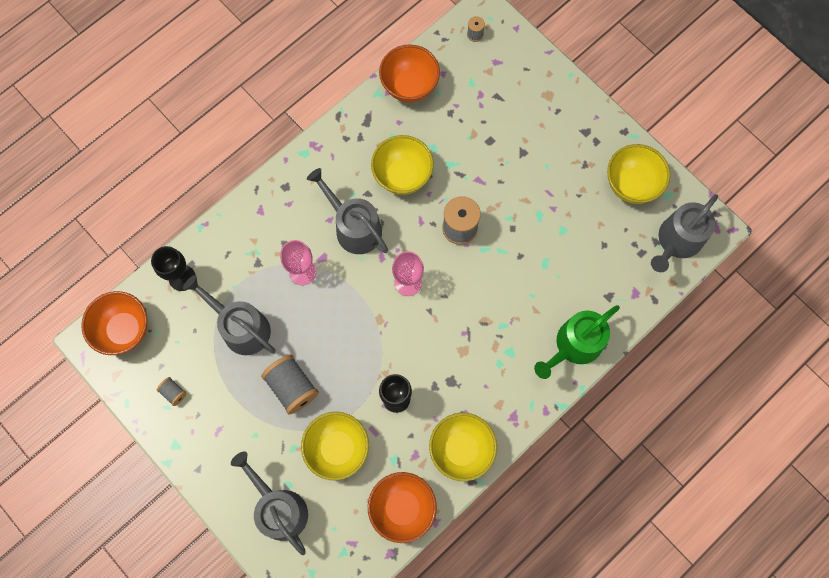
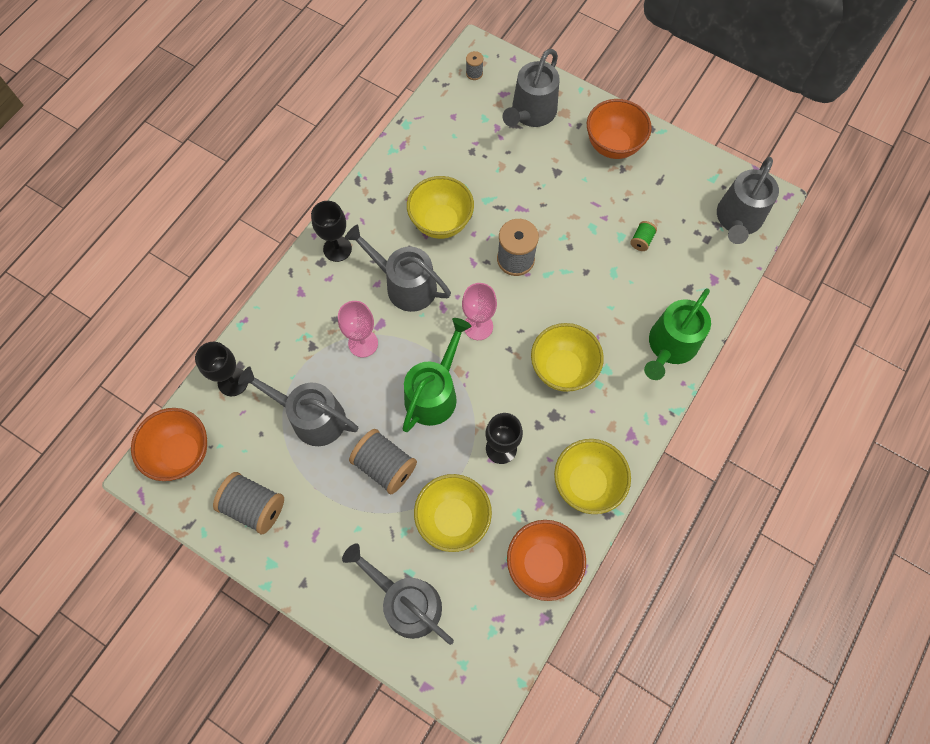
camera: 15 degrees left, 5 degrees down
grey spool [157,377,187,406] -> grey spool [213,472,284,534], size x2.01
orange bowl [379,44,440,103] -> orange bowl moved to [587,99,652,159]
yellow bowl [607,144,670,204] -> yellow bowl moved to [531,323,604,392]
none -> black goblet [311,201,352,262]
none -> green watering can [403,318,471,432]
none -> grey watering can [503,49,560,127]
none -> green spool [630,221,657,251]

